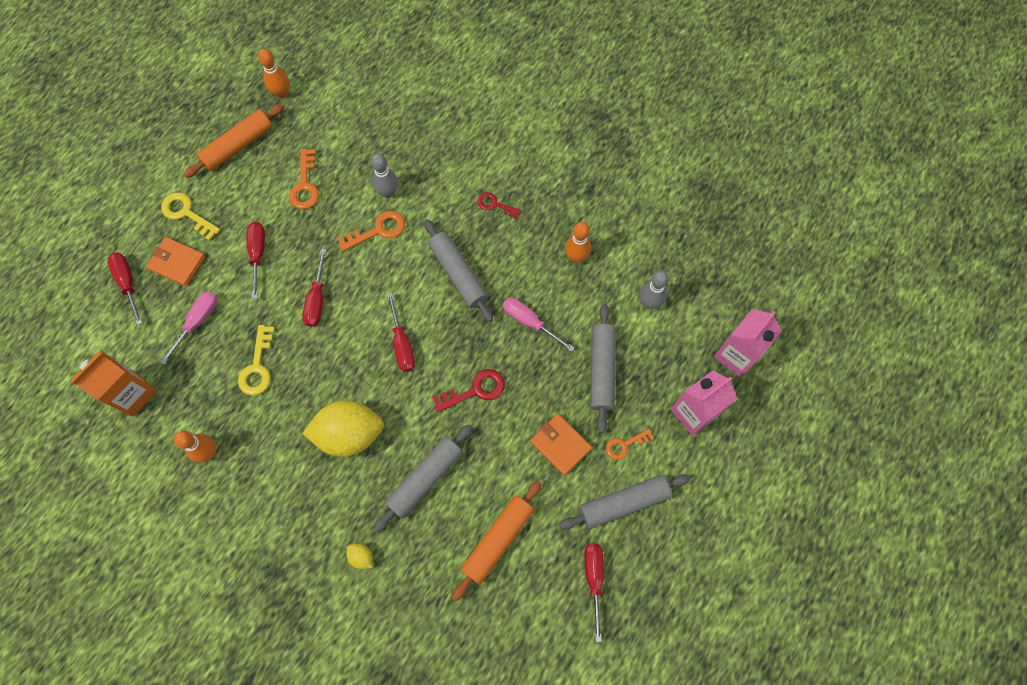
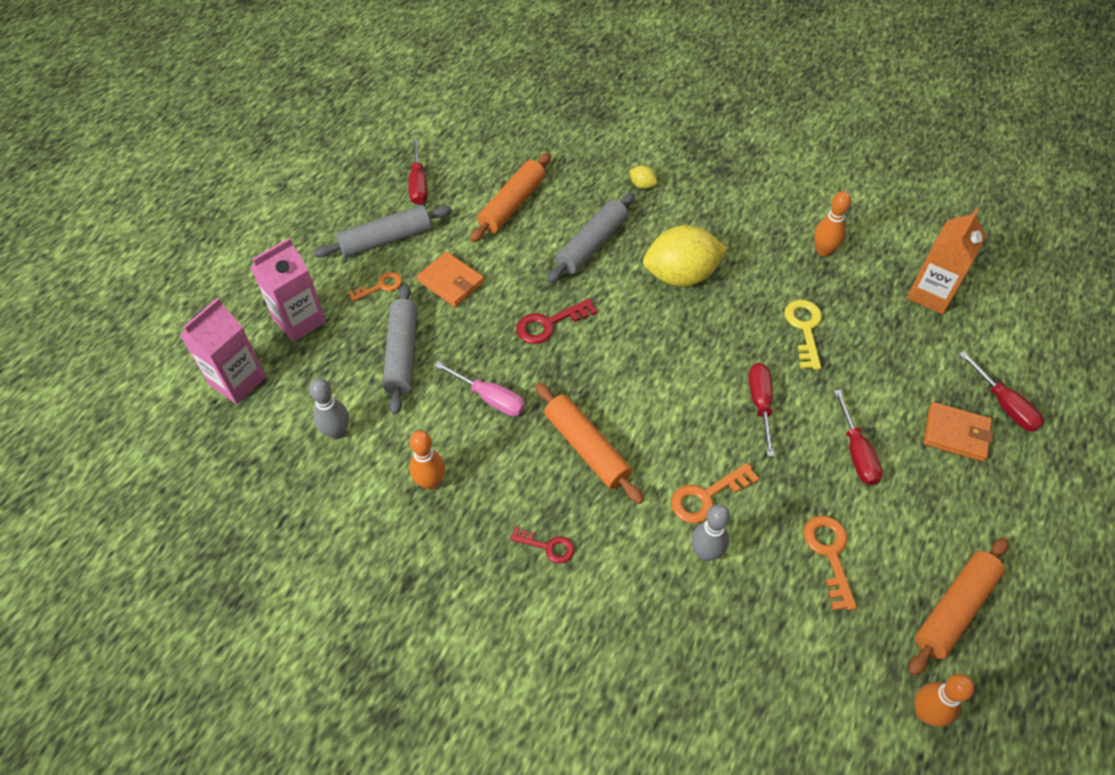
camera: 175 degrees right, 15 degrees down
pink screwdriver [160,291,218,365] -> none
yellow key [161,192,220,241] -> none
red screwdriver [387,293,415,372] -> none
grey rolling pin [424,220,493,322] -> orange rolling pin [535,383,644,504]

